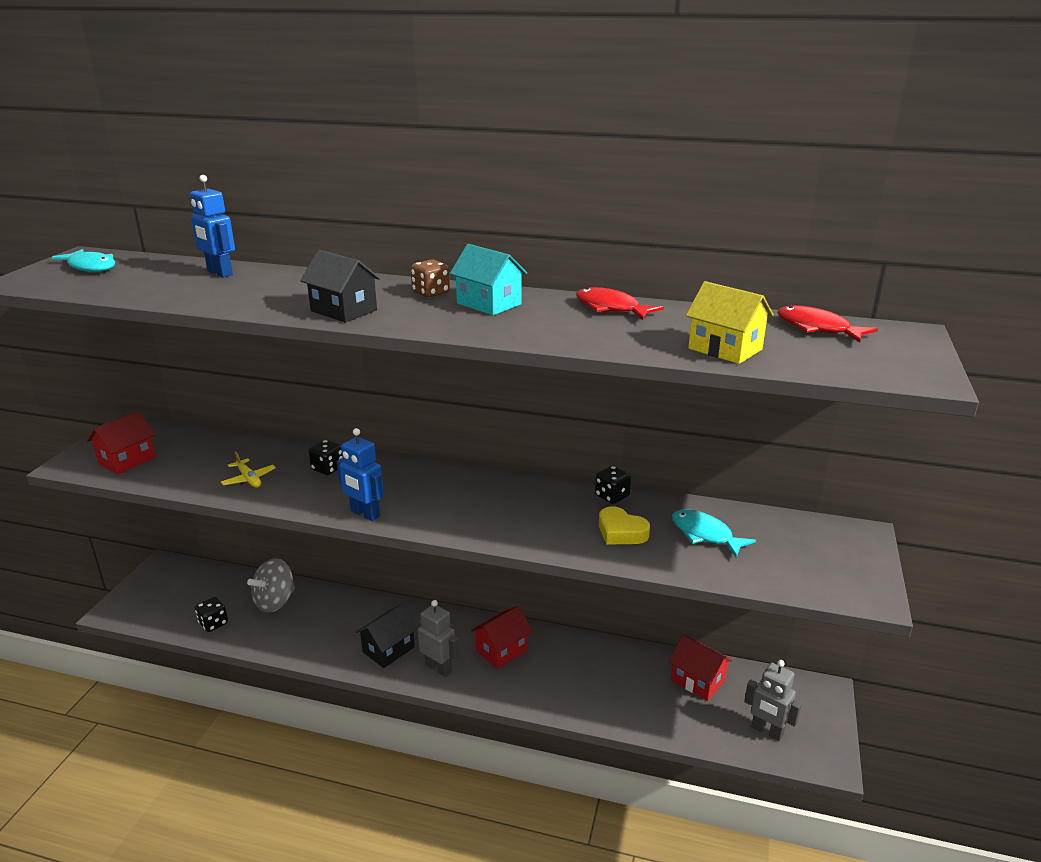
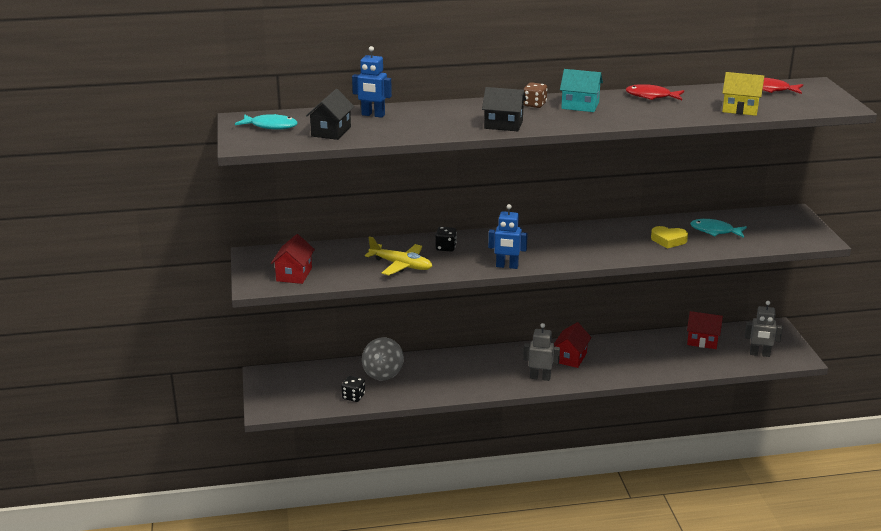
camera: 25 degrees left, 0 degrees up
yellow plane [221,451,276,488] -> yellow plane [365,236,432,275], size x1.66
black house [356,604,418,668] -> black house moved to [306,89,354,140]
black dice [595,466,631,504] -> none

